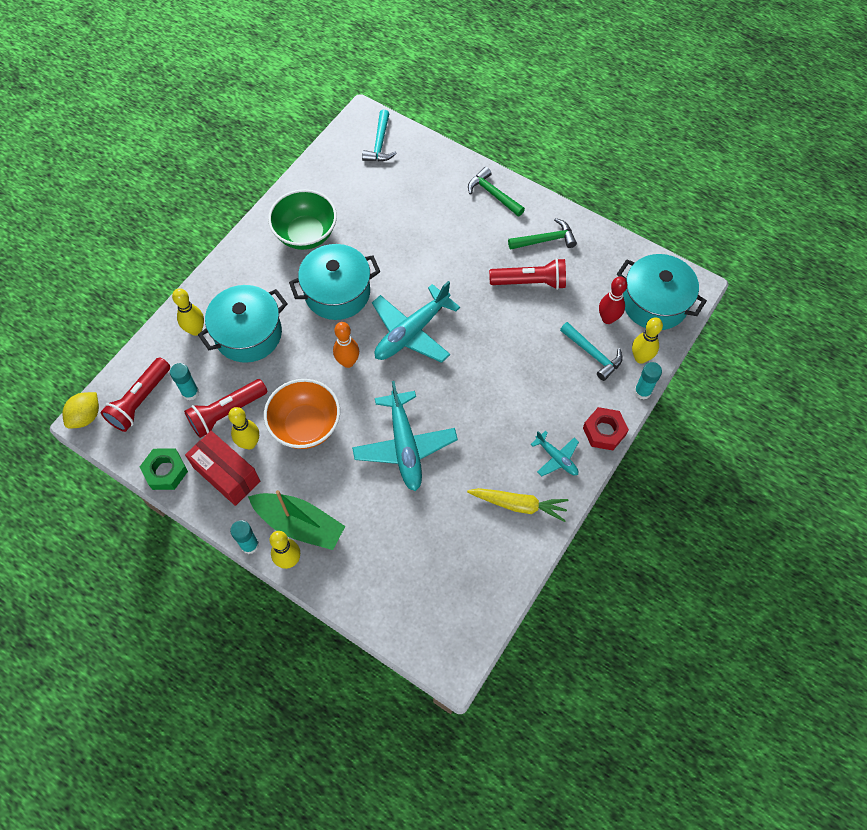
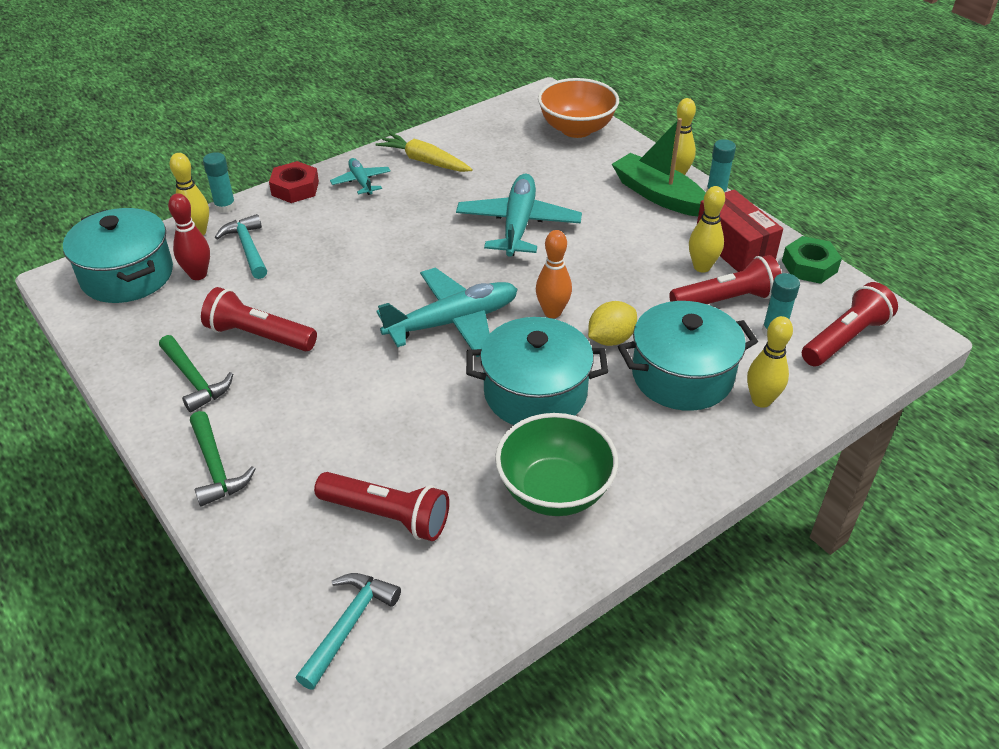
camera: 160 degrees left, 20 degrees down
yellow lemon [62,392,99,429] -> yellow lemon moved to [588,301,637,346]
orange bowl [264,379,340,449] -> orange bowl moved to [538,78,619,138]
green hammer [508,218,577,250] -> green hammer turned 135 degrees counterclockwise [159,335,233,412]
none -> red flashlight [314,472,449,541]

